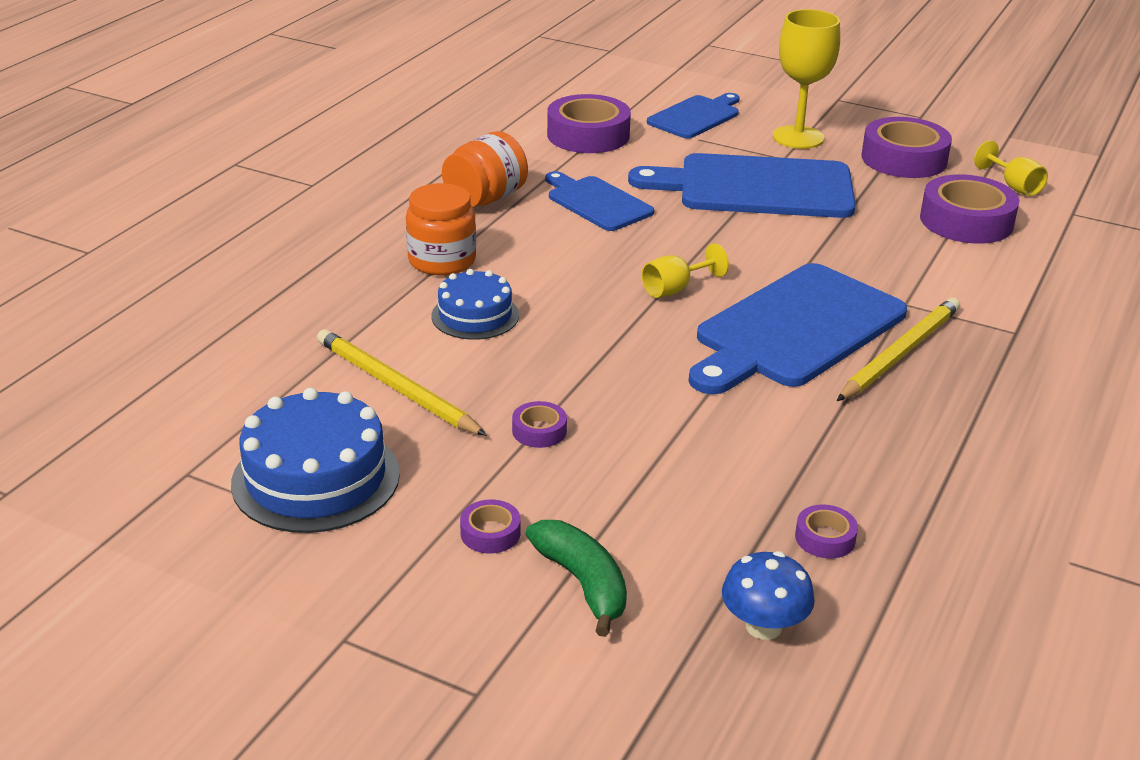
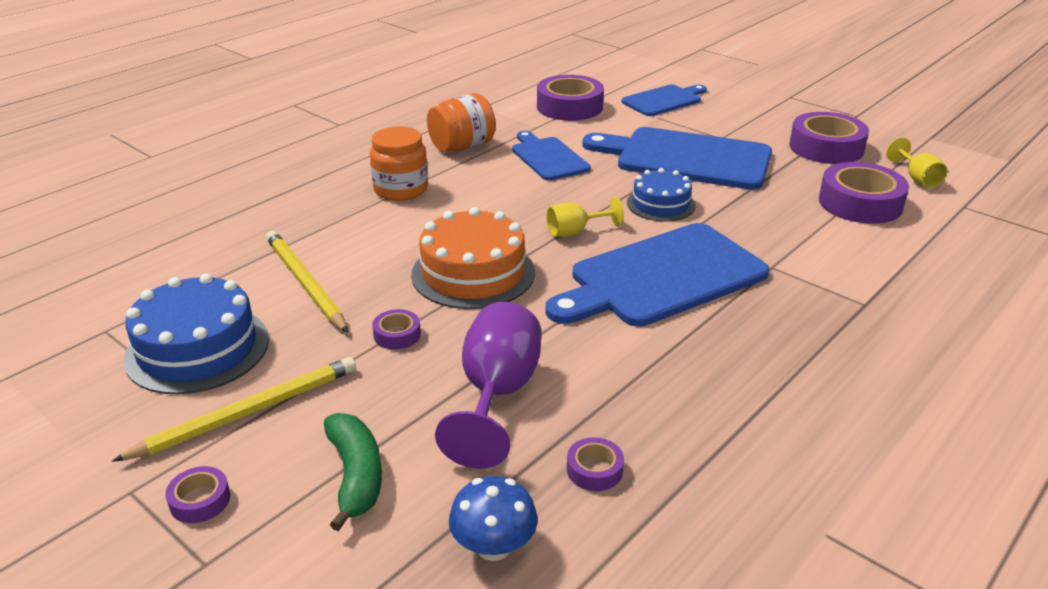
camera: 15 degrees right, 0 degrees up
blue cake [431,269,519,340] -> blue cake moved to [627,168,696,221]
purple tape [460,500,520,553] -> purple tape moved to [165,466,230,523]
yellow goblet [773,9,840,149] -> none
yellow pencil [837,298,960,401] -> yellow pencil moved to [112,357,356,462]
none -> orange cake [411,207,535,309]
none -> purple goblet [435,302,541,469]

